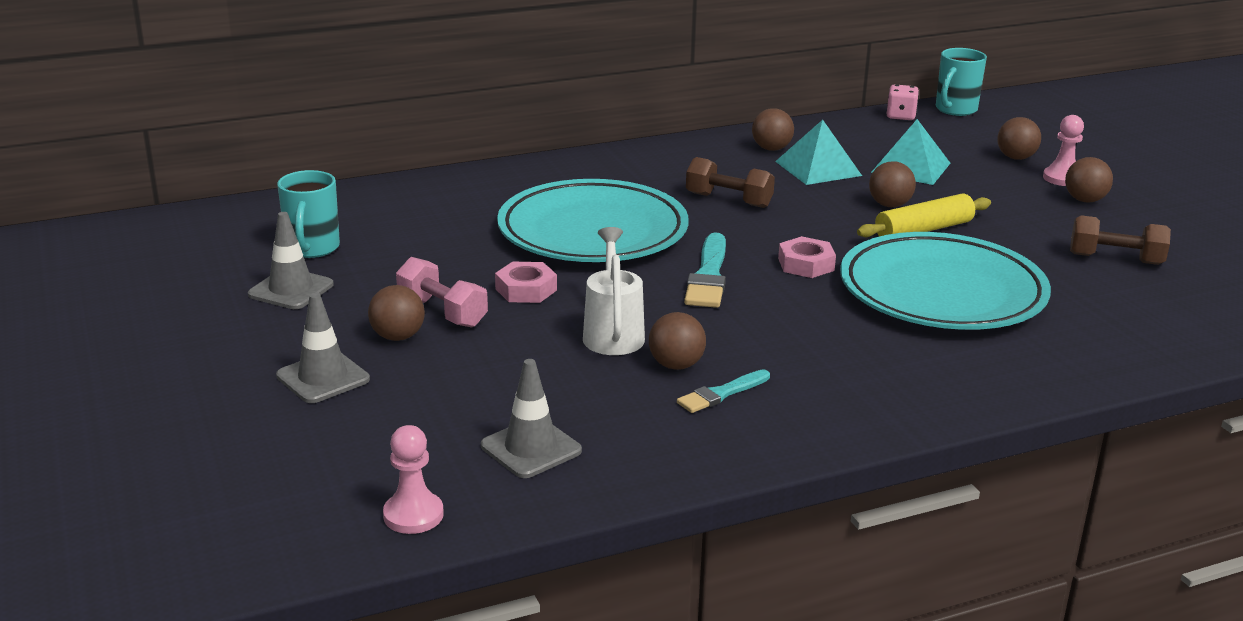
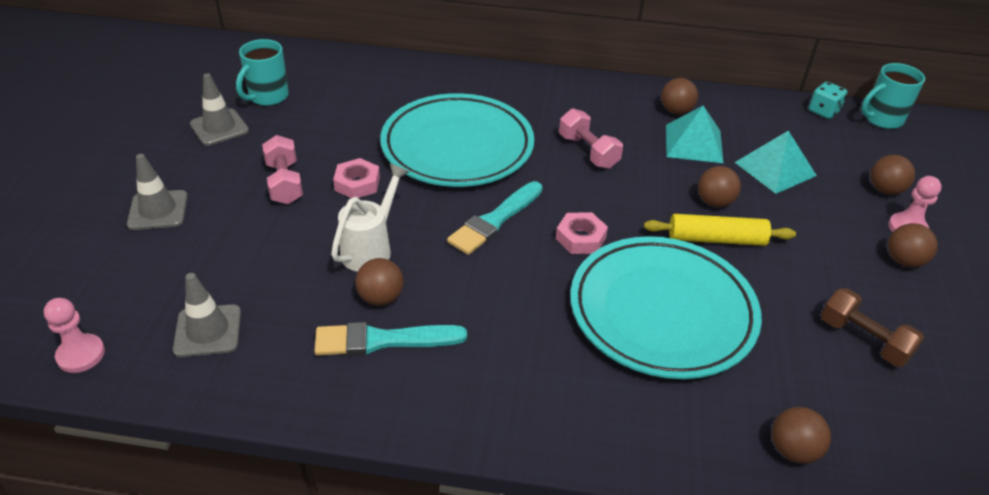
camera: 30 degrees right, 15 degrees up
brown ball [368,285,425,341] -> brown ball moved to [772,407,831,464]
turquoise brush [677,369,770,413] -> turquoise brush [314,322,467,356], size x1.62
brown dumbbell [686,157,775,208] -> pink dumbbell [559,109,623,169]
pink dice [887,84,919,120] -> turquoise dice [809,82,848,119]

